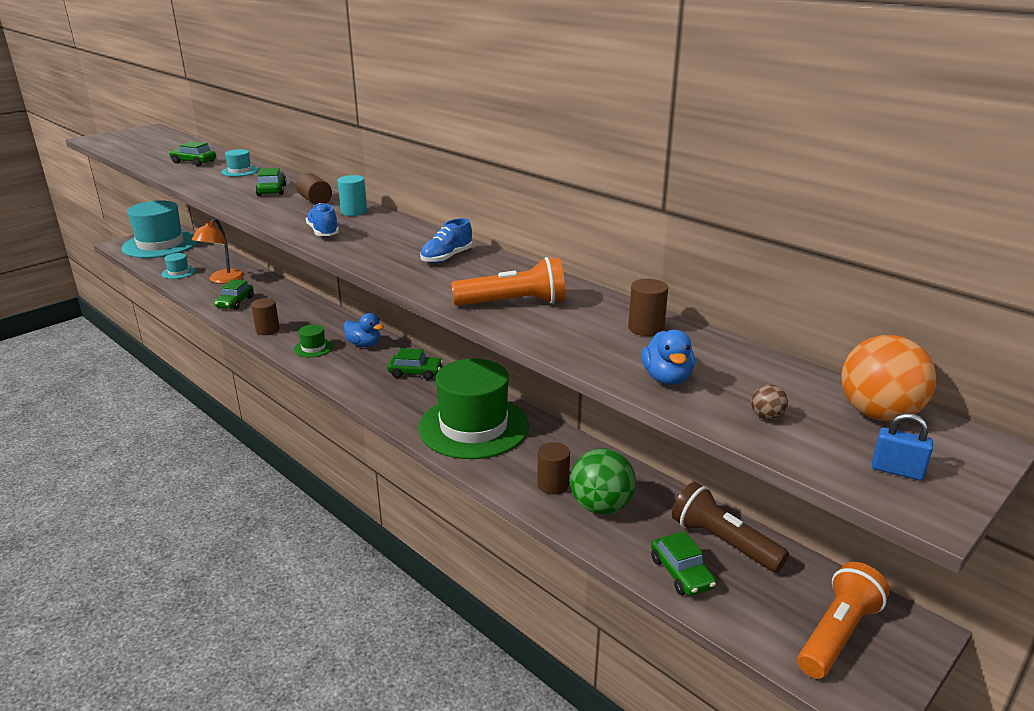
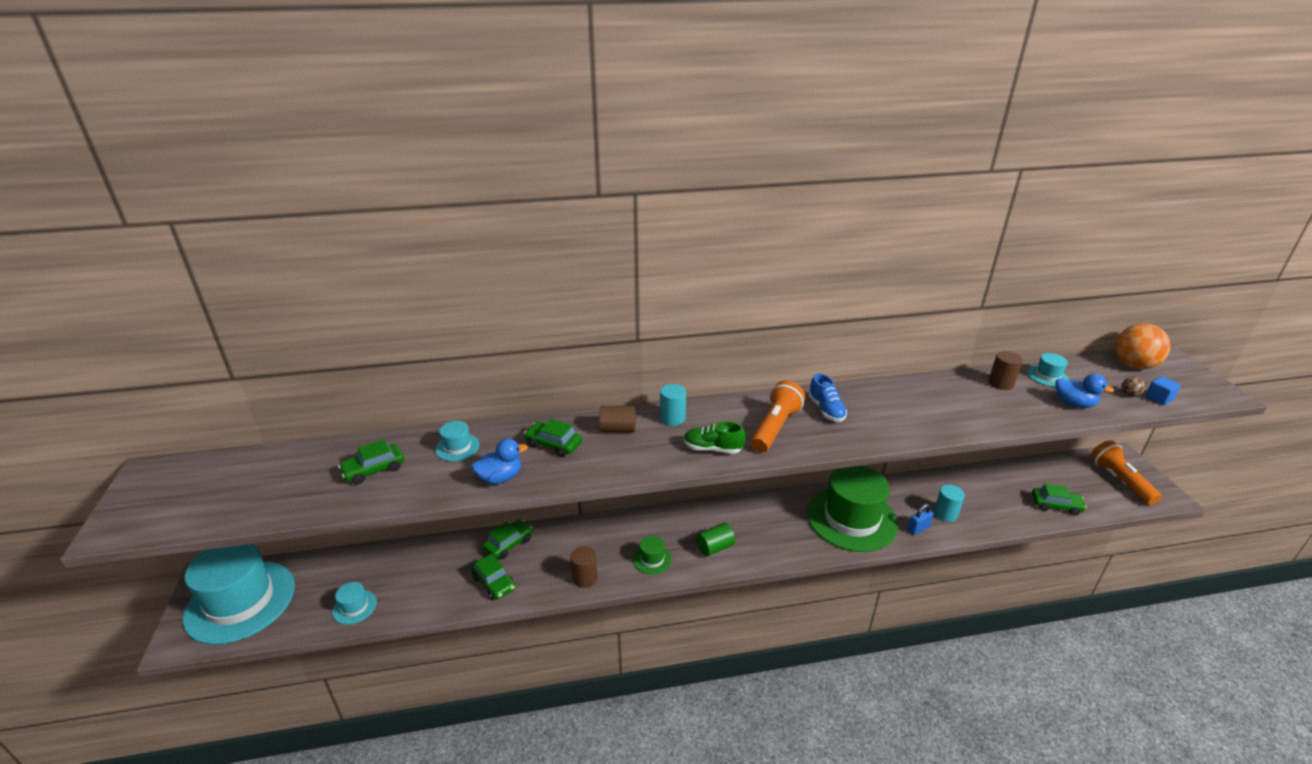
camera: 55 degrees left, 5 degrees up
orange lamp [191,218,244,284] -> none
blue shoe [306,203,339,236] -> green shoe [684,421,746,454]
blue duck [344,313,384,347] -> blue duck moved to [471,438,528,484]
green car [387,348,443,380] -> green car moved to [483,519,533,559]
orange flashlight [451,257,565,306] -> orange flashlight moved to [751,381,805,453]
brown cylinder [537,442,570,495] -> turquoise cylinder [934,485,965,522]
green ball [570,448,636,515] -> none
brown flashlight [672,482,789,573] -> none
blue padlock [871,413,933,480] -> blue padlock moved to [908,504,934,535]
none -> green cylinder [696,523,735,557]
none -> turquoise hat [1028,353,1069,387]
none -> blue cube [1145,376,1181,405]

